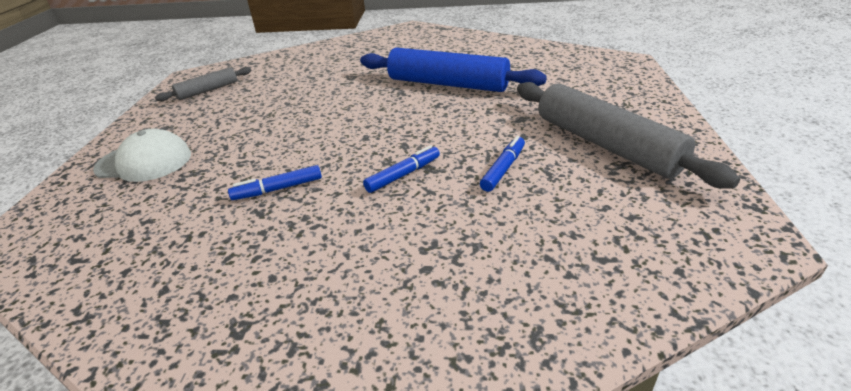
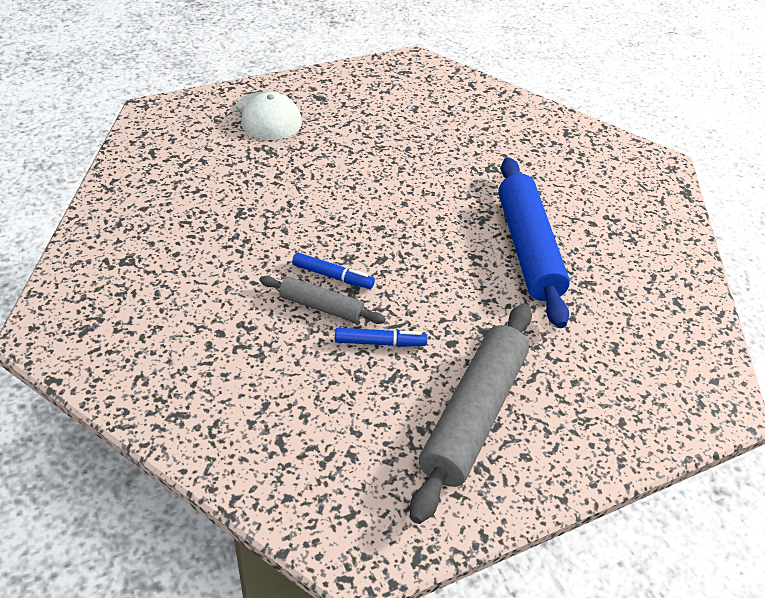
camera: 55 degrees right, 10 degrees up
grey rolling pin [155,67,251,101] -> grey rolling pin moved to [259,276,386,324]
blue marker [228,165,322,200] -> none

